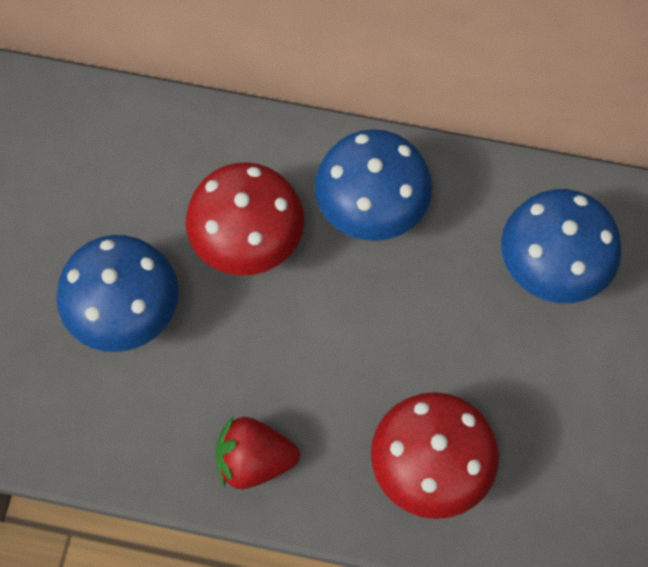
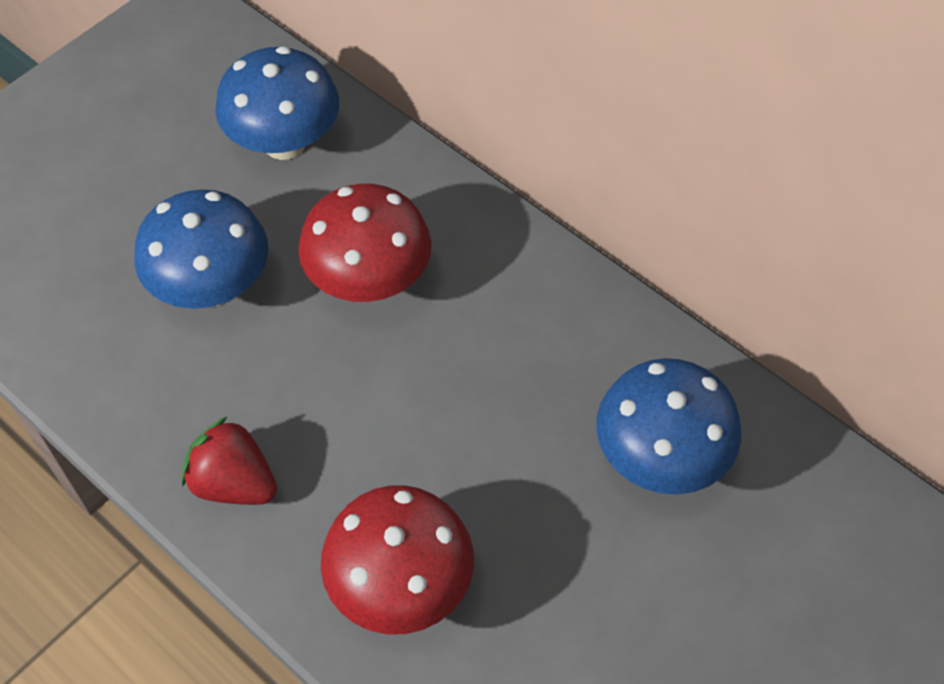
camera: 30 degrees right, 10 degrees down
blue mushroom [315,129,432,241] -> blue mushroom moved to [215,46,339,160]

